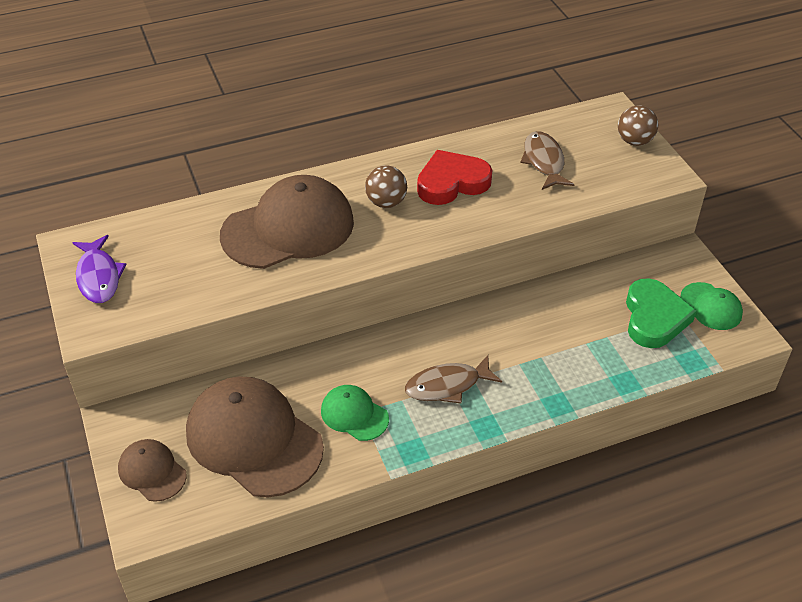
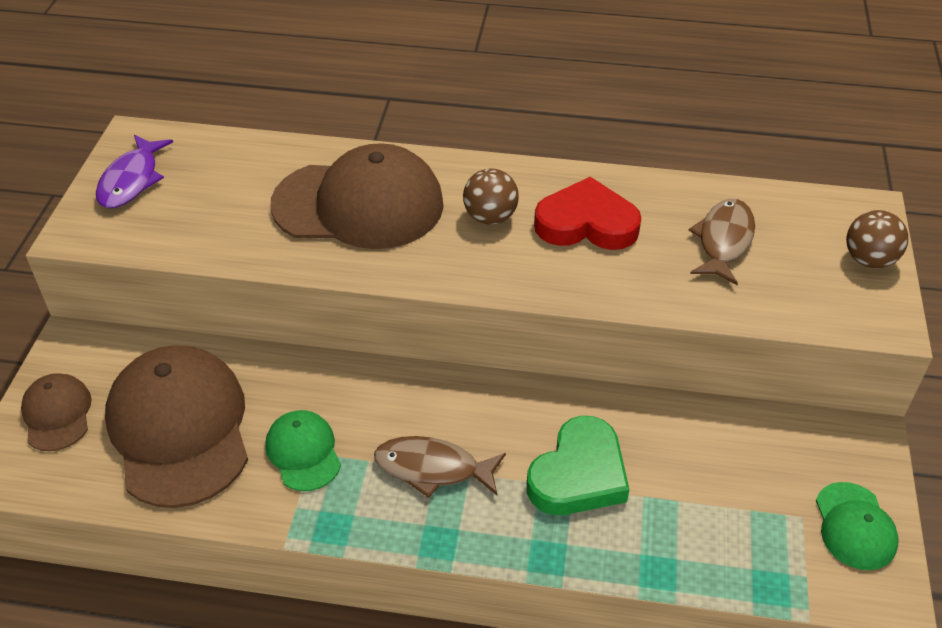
camera: 30 degrees right, 0 degrees up
green heart [626,278,696,348] -> green heart moved to [527,416,629,515]

